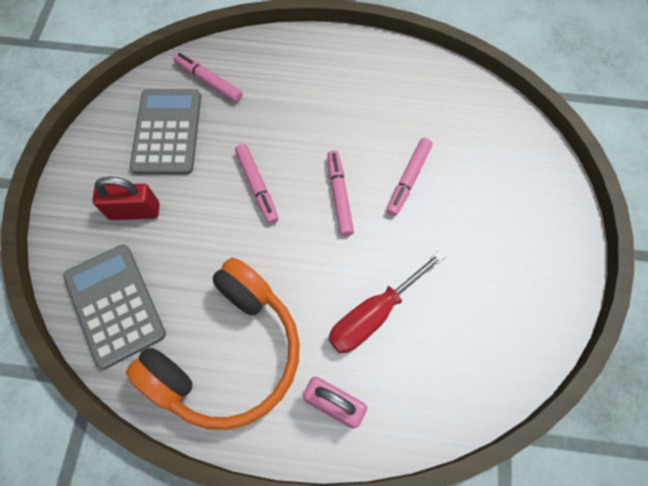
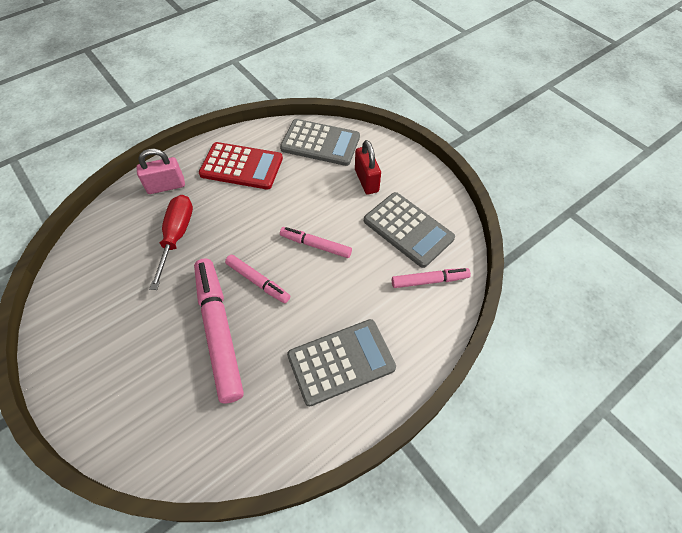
camera: 135 degrees right, 10 degrees down
red padlock [92,177,160,220] -> red padlock turned 60 degrees counterclockwise [355,140,381,195]
orange headphones [126,257,300,430] -> red calculator [199,142,283,189]
pink marker [387,138,433,216] -> pink marker [194,258,244,403], size x1.83
none -> grey calculator [287,319,396,406]

